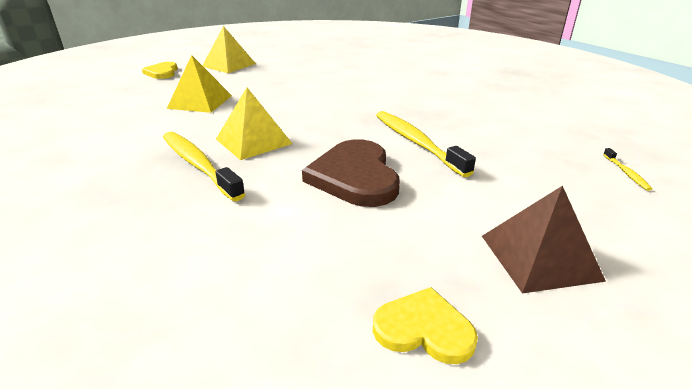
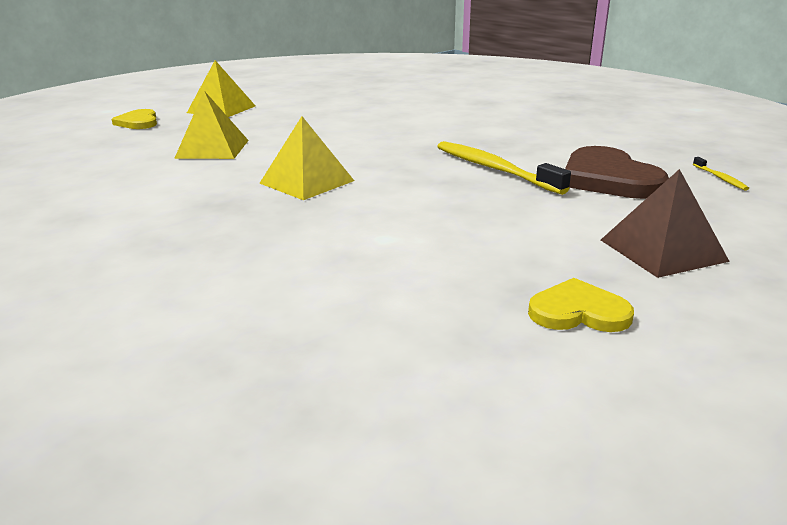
camera: 10 degrees left, 5 degrees down
yellow toothbrush [163,132,245,201] -> none
brown heart [302,139,400,207] -> brown heart moved to [565,146,669,199]

